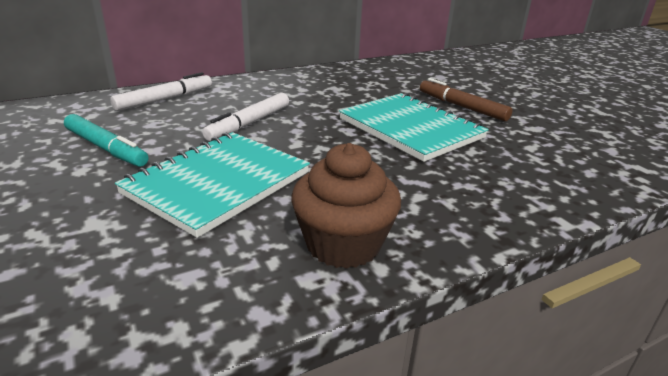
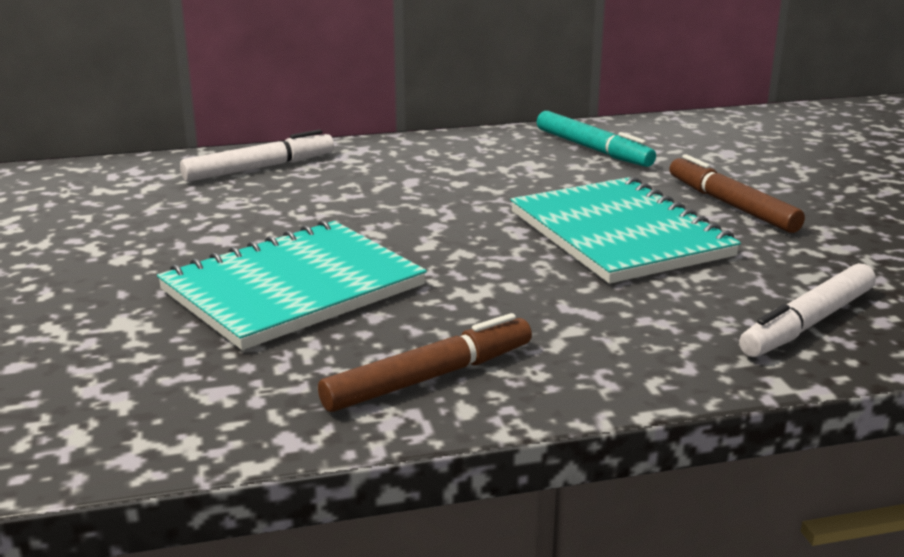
camera: 15 degrees right, 5 degrees down
turquoise marker [64,114,148,167] -> turquoise marker moved to [537,111,656,167]
white marker [202,93,289,141] -> white marker moved to [739,263,876,357]
brown cupcake [291,143,401,269] -> brown marker [318,313,532,412]

